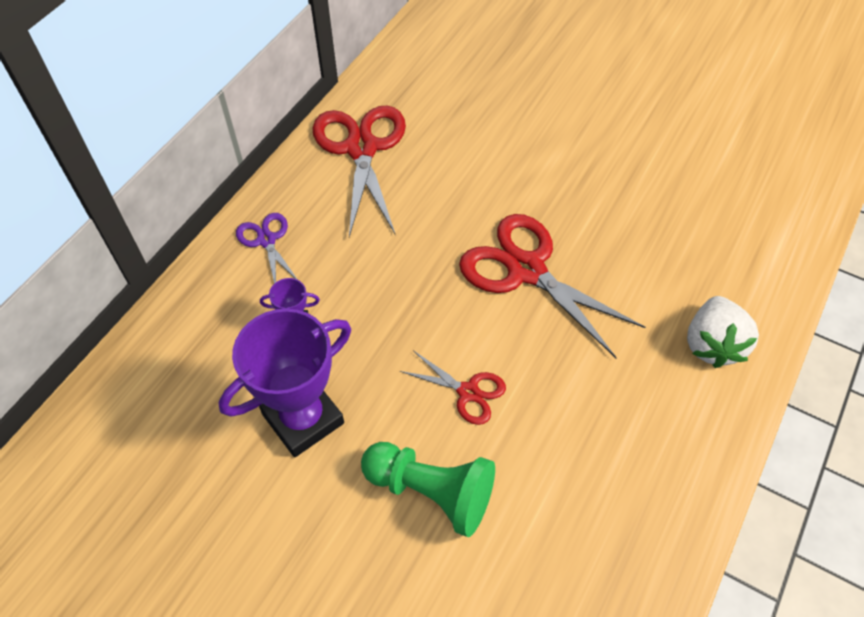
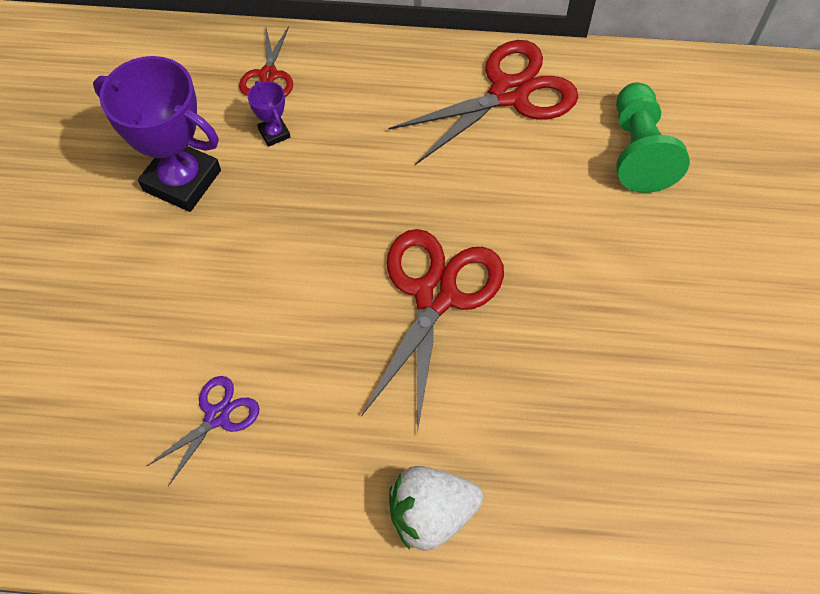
camera: 65 degrees right, 5 degrees up
purple scissors [236,213,298,284] -> purple scissors moved to [147,376,260,486]
green pawn [361,442,495,537] -> green pawn moved to [616,83,690,193]
red scissors [400,350,506,425] -> red scissors moved to [239,26,293,97]

